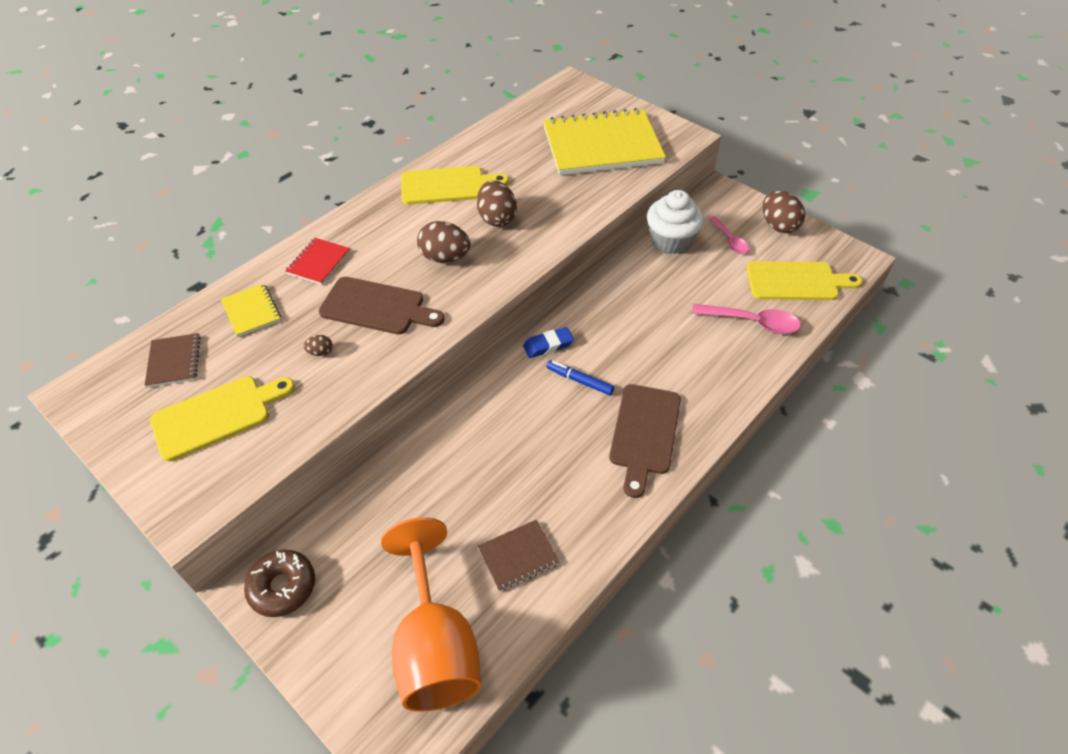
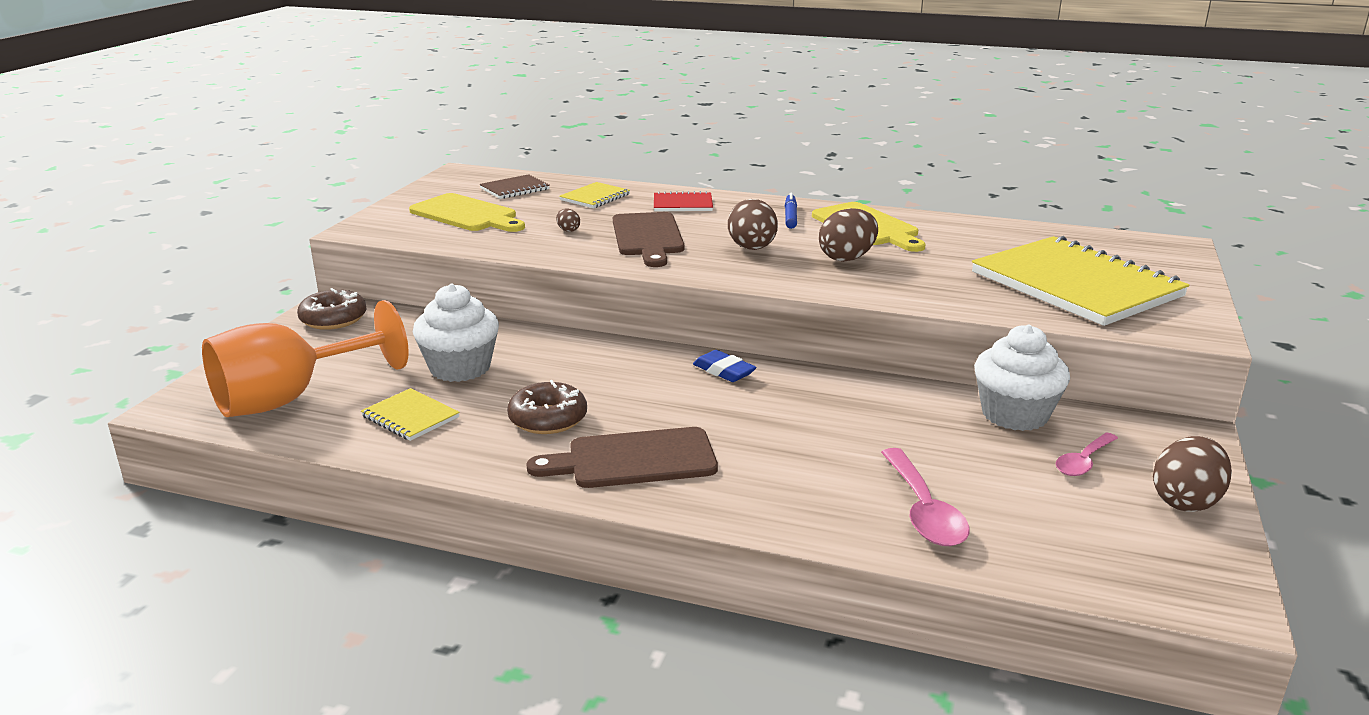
camera: 65 degrees right, 25 degrees down
brown notebook [478,520,559,592] -> yellow notebook [361,388,460,441]
blue marker [546,360,614,395] -> blue marker moved to [785,193,797,229]
yellow cutting board [746,261,862,300] -> none
none -> white cupcake [413,284,499,382]
none -> brown donut [507,380,587,434]

